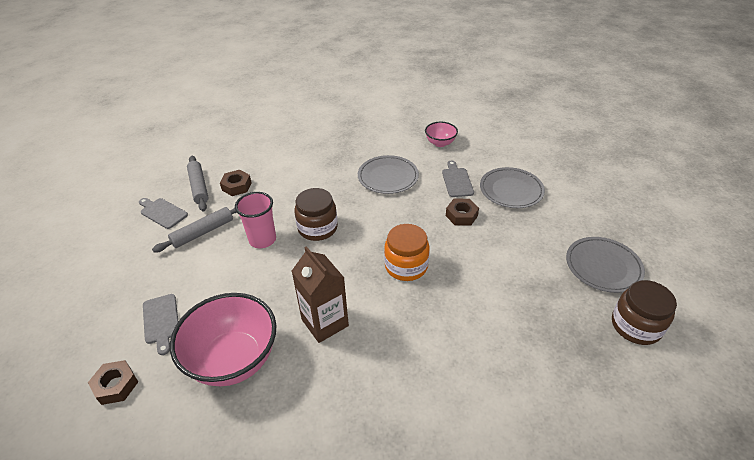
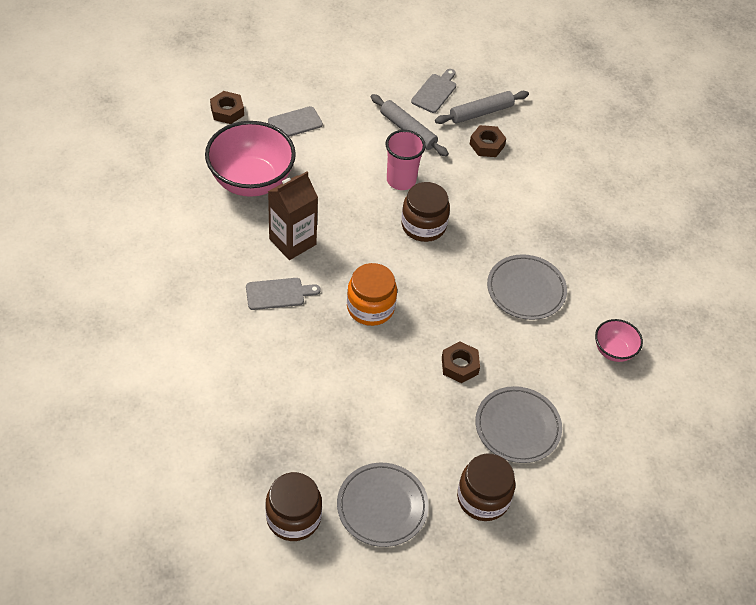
camera: 80 degrees right, 10 degrees up
grey cutting board [442,161,474,197] -> grey cutting board moved to [246,278,321,310]
none -> brown jar [457,454,515,521]

